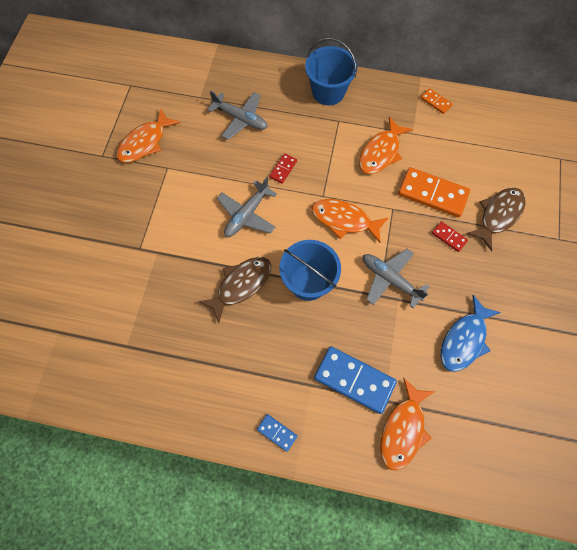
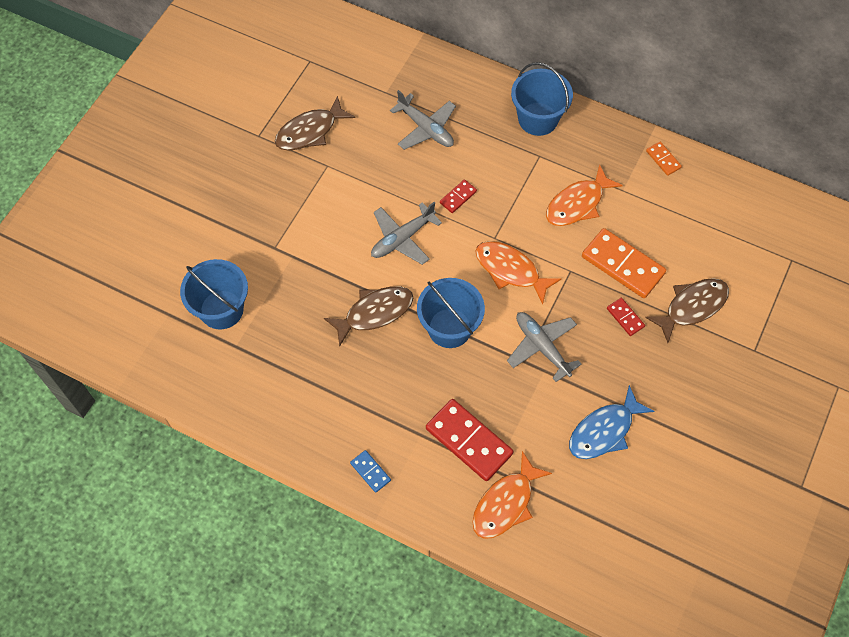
camera: 15 degrees right, 5 degrees down
orange fish [117,108,180,163] -> brown fish [275,96,355,151]
blue domino [314,346,397,414] -> red domino [426,399,513,481]
none -> blue bucket [180,259,248,329]

